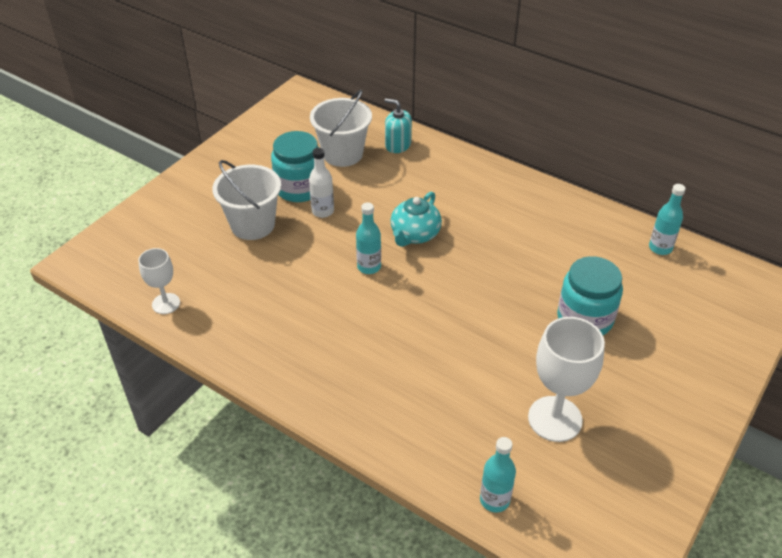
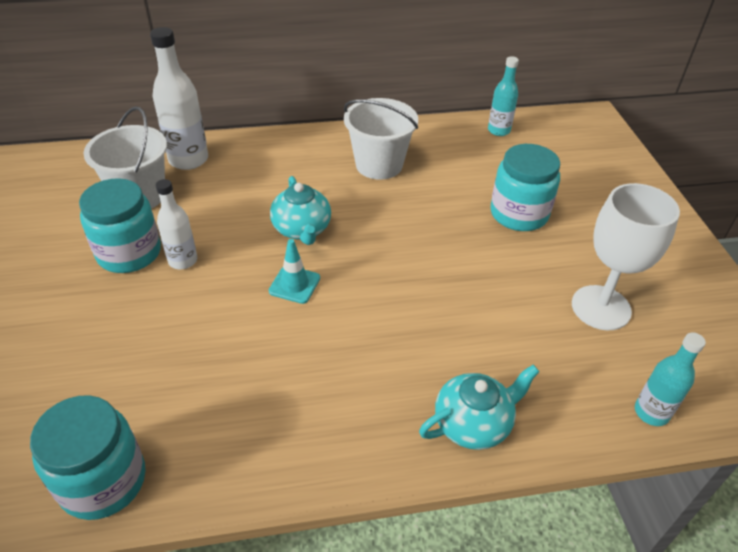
camera: 45 degrees left, 0 degrees up
white goblet [138,248,180,314] -> turquoise jar [30,395,145,520]
white bucket [212,160,281,240] -> white bucket moved to [344,98,418,180]
turquoise bottle [356,202,381,274] -> turquoise traffic cone [269,239,320,304]
turquoise soap dispenser [385,98,412,153] -> white bottle [150,27,208,170]
none -> turquoise teapot [419,365,539,450]

